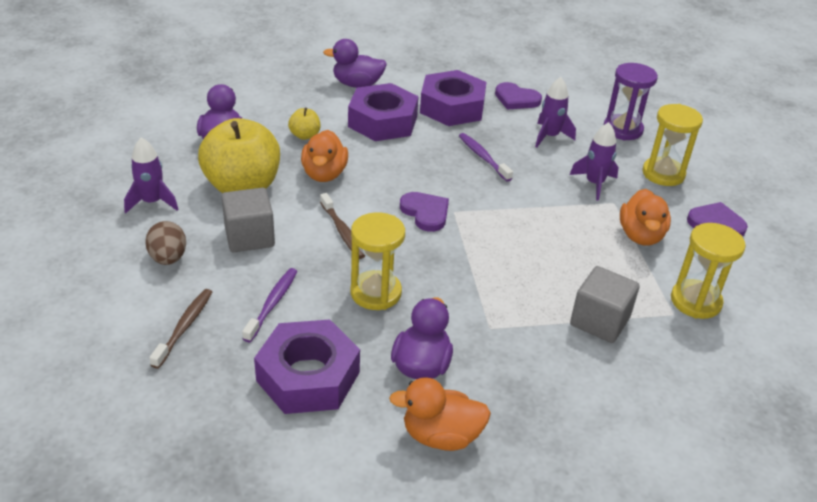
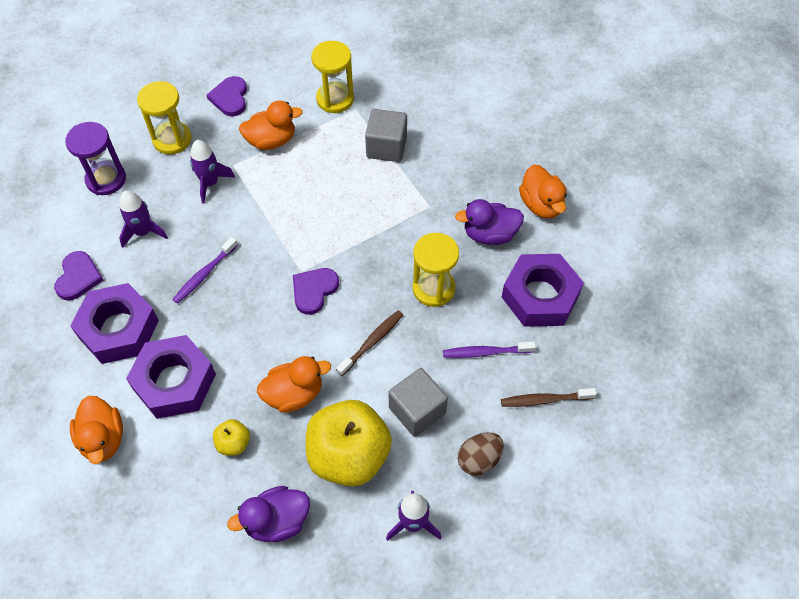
camera: 110 degrees left, 20 degrees up
purple duck [323,39,387,88] -> orange duck [70,396,123,464]

